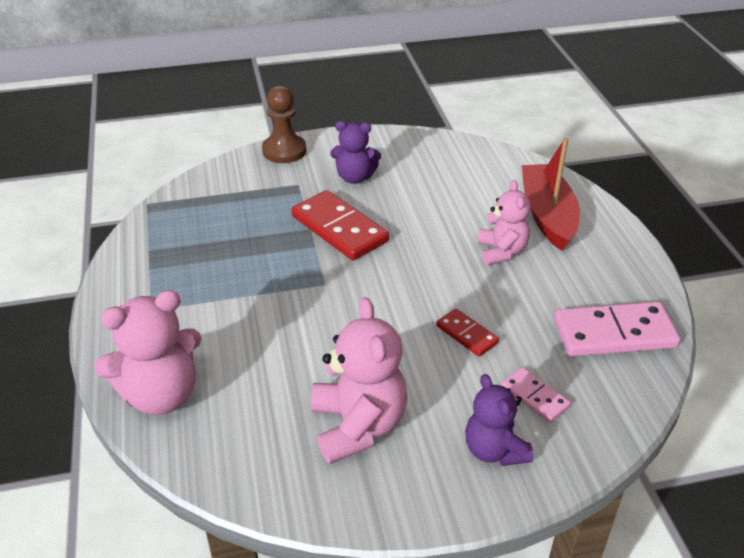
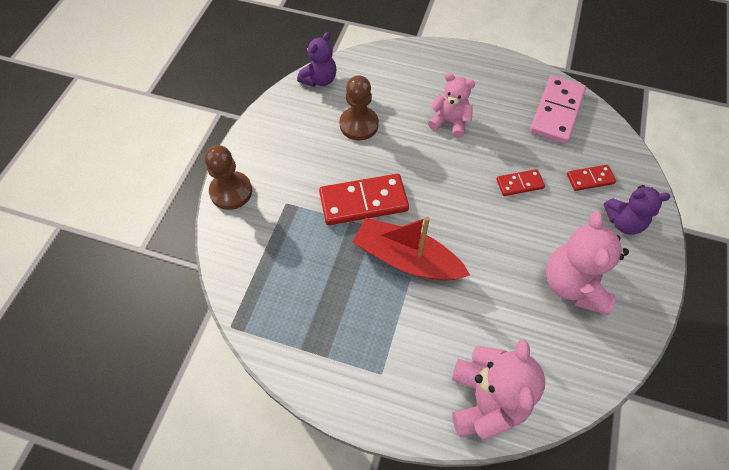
camera: 60 degrees left, 20 degrees up
pink teddy bear [311,297,408,464] -> pink teddy bear turned 105 degrees counterclockwise [546,211,629,315]
purple teddy bear [330,121,381,184] -> purple teddy bear moved to [297,32,336,87]
pink domino [501,367,571,423] -> red domino [567,165,616,191]
red boat [522,138,580,251] -> red boat moved to [352,216,470,281]
none -> brown pawn [339,75,379,140]

